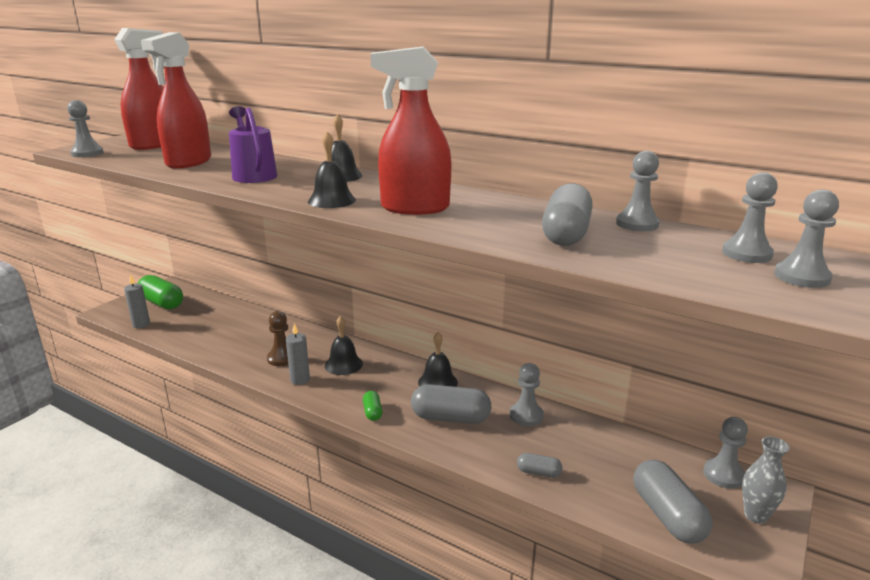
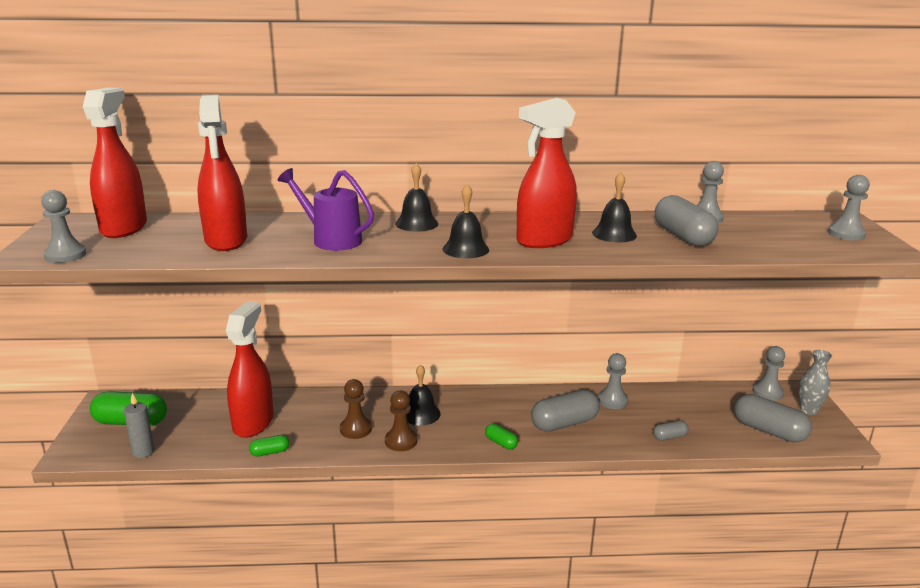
camera: 35 degrees left, 0 degrees up
grey candle [286,323,310,385] -> brown pawn [385,390,417,451]
black bell [418,332,458,387] -> black bell moved to [592,172,637,242]
grey pawn [722,172,778,263] -> none
none -> red spray bottle [226,301,273,438]
none -> green capsule [249,435,289,456]

